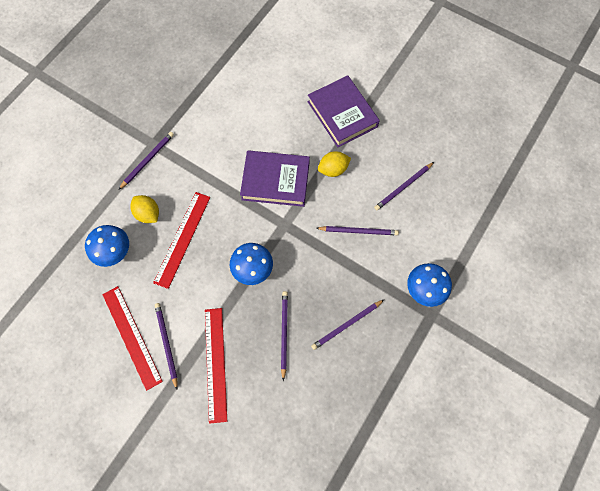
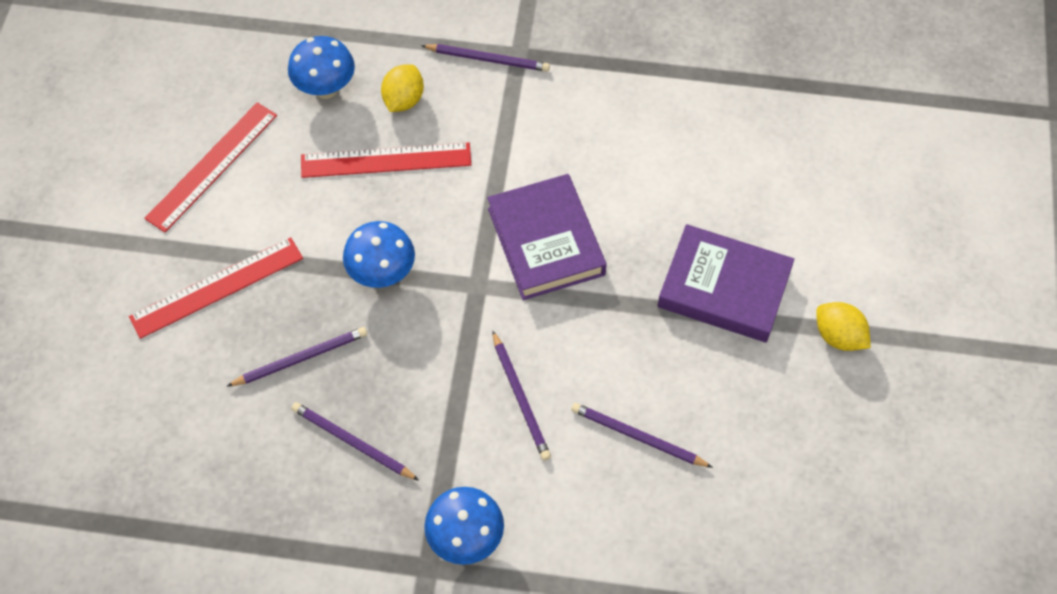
camera: 65 degrees right, 10 degrees down
purple pencil [155,303,178,389] -> none
purple book [308,75,380,147] -> purple book turned 75 degrees clockwise [657,224,794,342]
yellow lemon [318,151,351,177] -> yellow lemon moved to [816,302,871,351]

